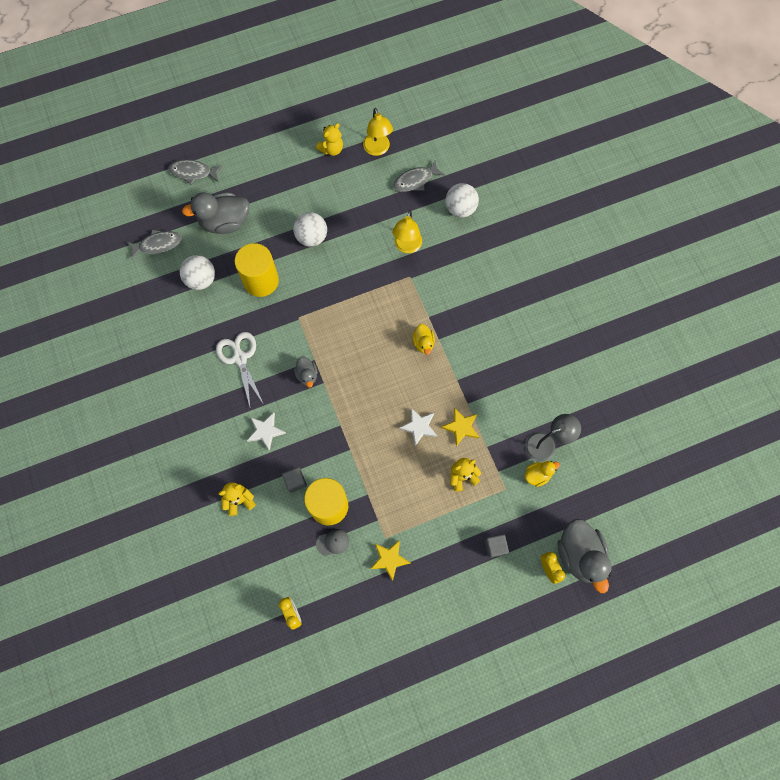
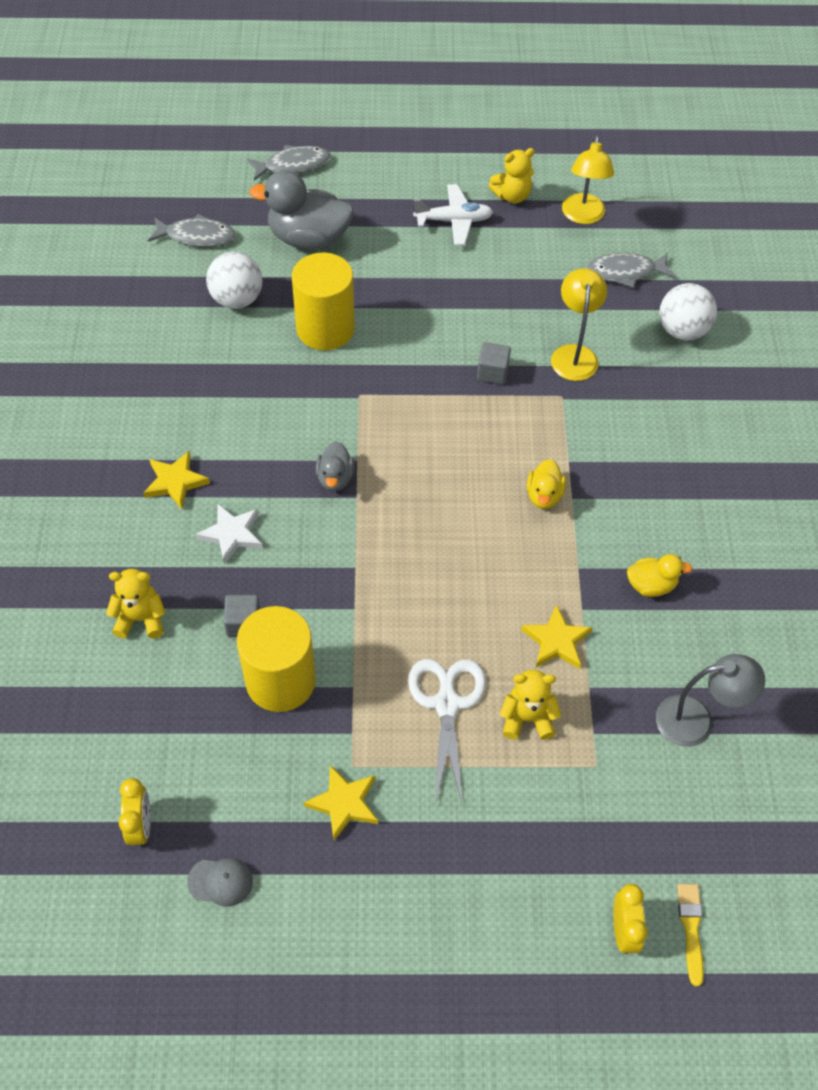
camera: 20 degrees right, 15 degrees down
grey fish [169,160,222,185] -> grey fish turned 135 degrees clockwise [247,145,330,181]
white scissors [216,332,263,410] -> white scissors moved to [408,659,486,806]
white ball [293,212,327,247] -> none
grey cap [316,529,349,556] -> grey cap moved to [187,858,253,907]
yellow lamp [393,210,422,253] -> yellow lamp turned 150 degrees clockwise [551,268,607,381]
white star [399,408,437,446] -> none
grey cube [485,534,509,558] -> grey cube moved to [477,342,511,384]
yellow duck [525,461,560,487] -> yellow duck moved to [627,554,693,597]
grey duck [558,519,612,593] -> yellow brush [677,884,704,986]
none -> yellow star [143,451,210,509]
none -> white plane [413,184,493,245]

